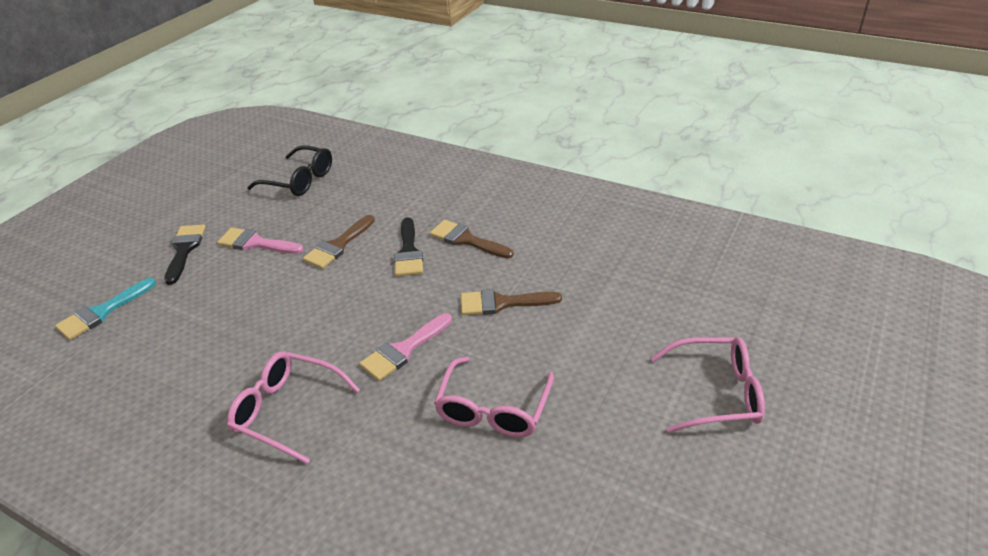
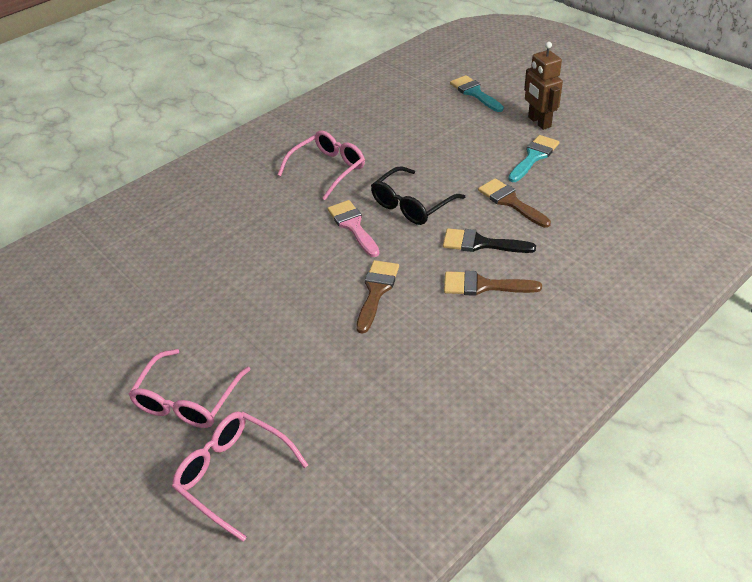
camera: 110 degrees right, 5 degrees up
black brush [164,224,206,285] -> brown robot [524,42,563,130]
pink brush [217,228,304,254] -> turquoise brush [508,135,559,182]
black glasses [247,146,332,196] -> black glasses moved to [371,166,465,225]
brown brush [430,220,514,259] -> brown brush turned 135 degrees counterclockwise [444,271,542,296]
pink glasses [434,357,554,437] -> pink glasses moved to [172,411,308,542]

